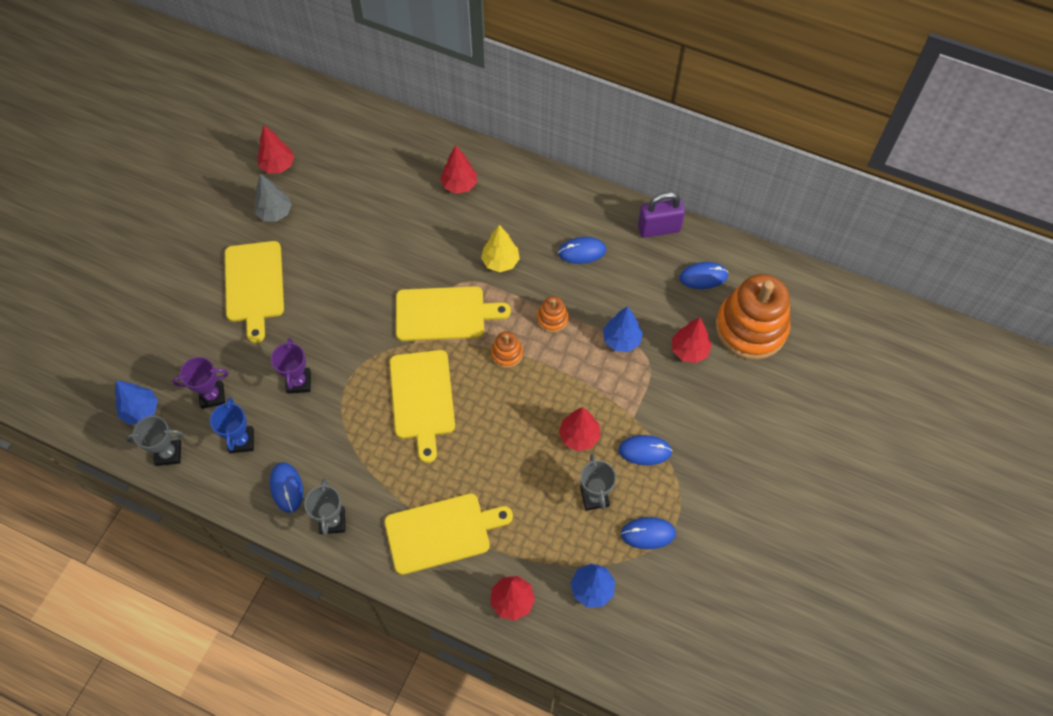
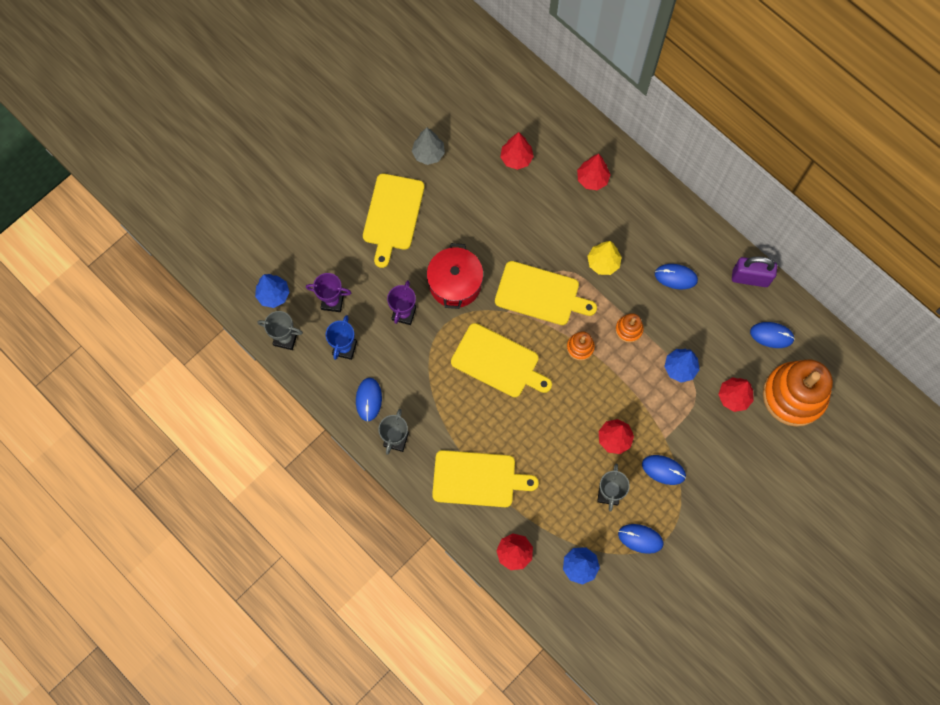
camera: 20 degrees right, 10 degrees up
red tree [258,125,294,173] -> red tree moved to [500,132,534,170]
yellow cutting board [389,350,455,463] -> yellow cutting board turned 75 degrees counterclockwise [451,323,552,397]
none -> red pot [427,243,483,309]

